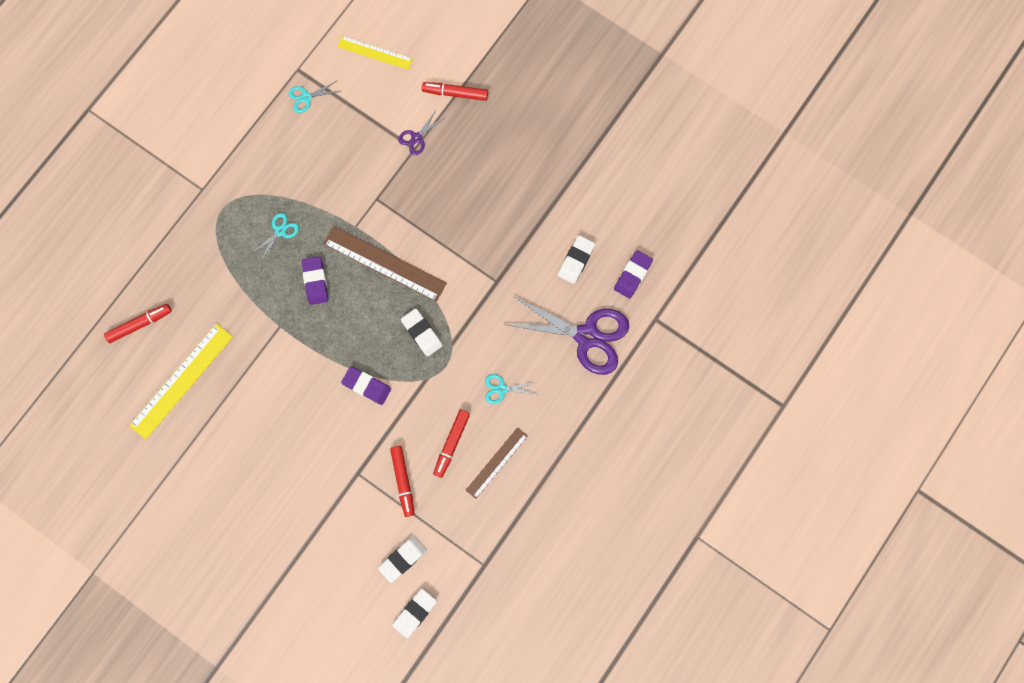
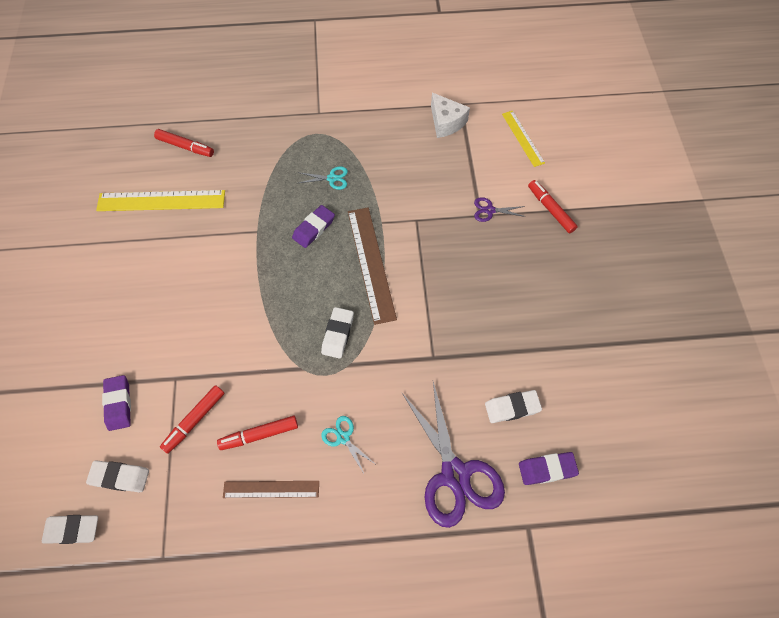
camera: 50 degrees right, 15 degrees down
turquoise scissors [288,81,341,113] -> white cheese [431,93,470,138]
purple eraser [341,367,391,405] -> purple eraser moved to [102,375,131,431]

